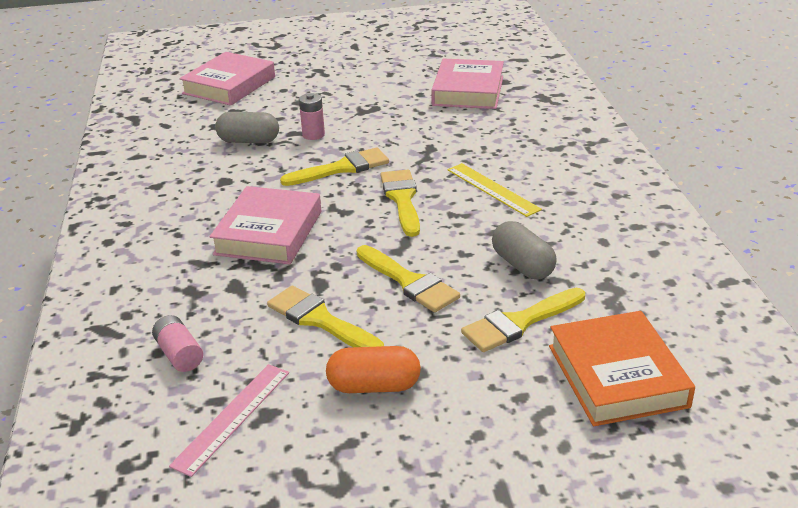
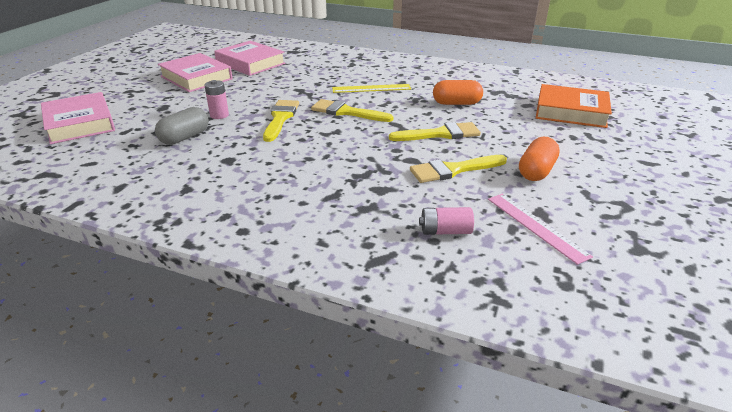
camera: 60 degrees left, 0 degrees up
pink book [210,186,321,264] -> pink book moved to [158,53,233,92]
yellow brush [461,288,585,352] -> none
grey capsule [492,221,557,280] -> orange capsule [433,80,483,105]

